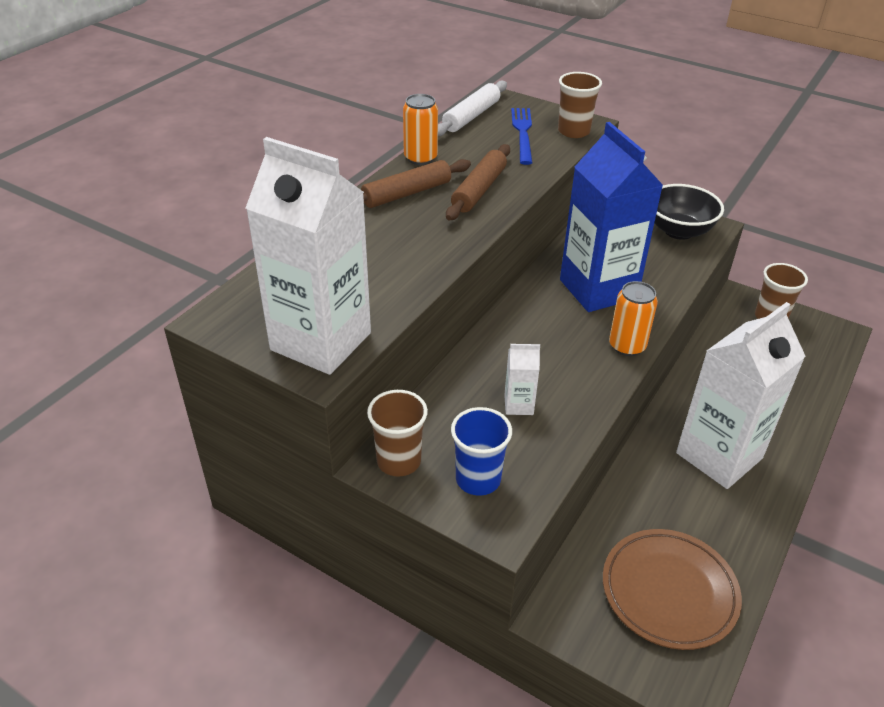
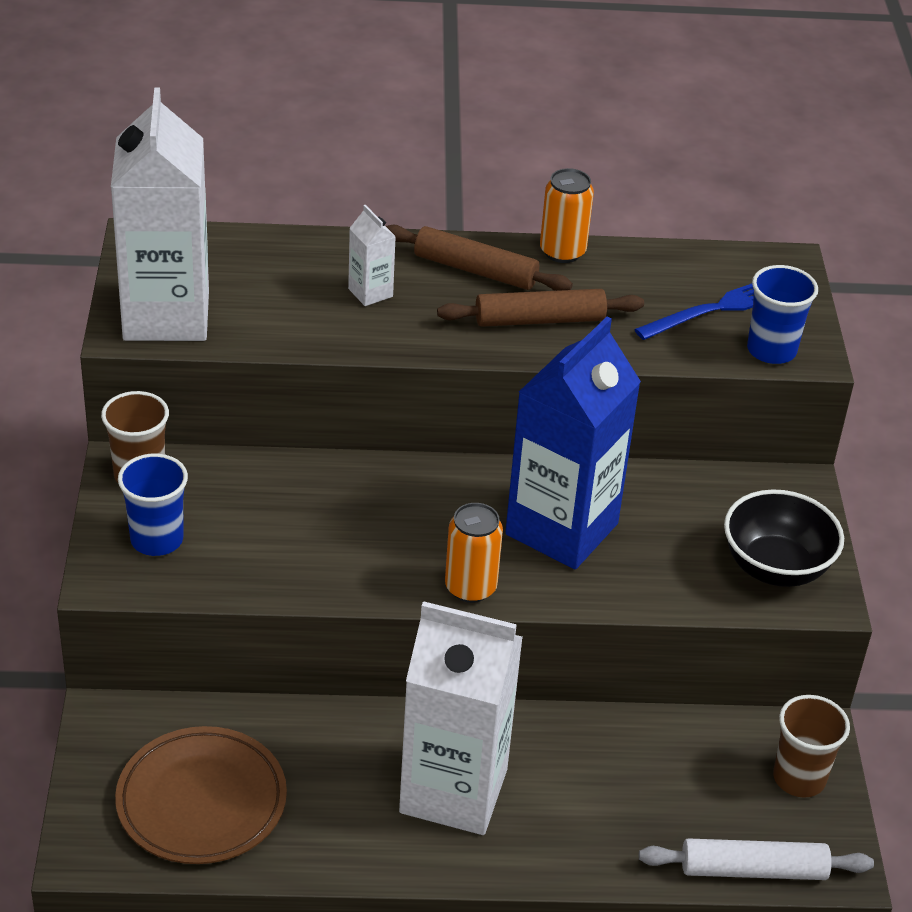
camera: 55 degrees right, 0 degrees up
white rolling pin [438,81,507,136] -> white rolling pin moved to [639,838,874,880]
white carton [504,344,540,415] -> white carton moved to [348,205,396,306]
brown cup [558,72,602,138] -> blue cup [747,265,818,364]

